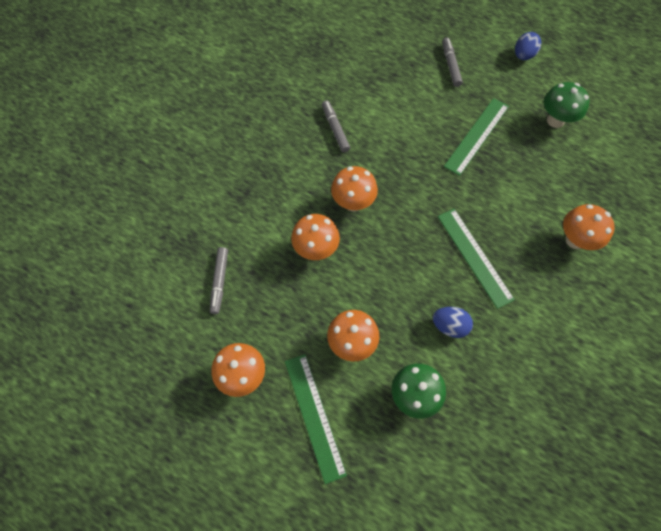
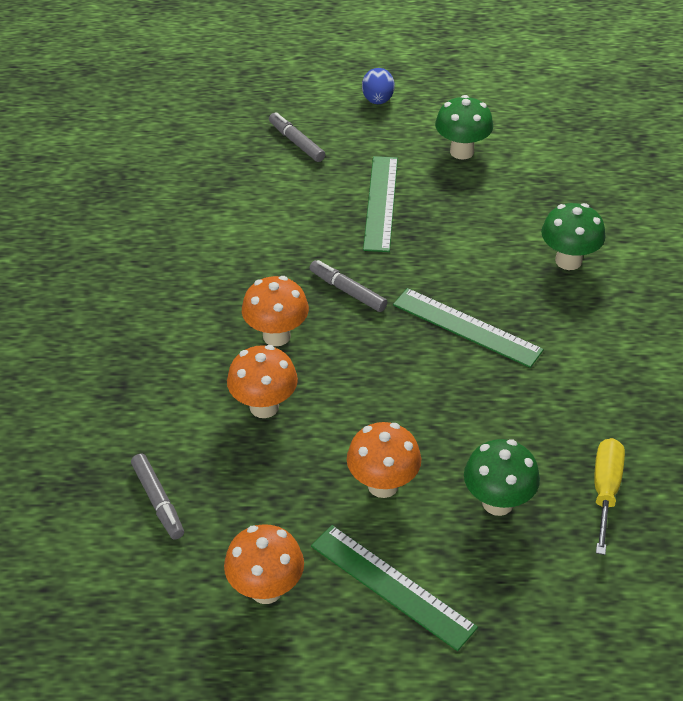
camera: 30 degrees left, 20 degrees down
grey marker [322,100,350,152] -> grey marker moved to [310,260,387,312]
blue egg [433,307,473,338] -> none
orange mushroom [563,204,615,250] -> green mushroom [541,203,606,270]
none -> yellow screwdriver [594,438,625,555]

